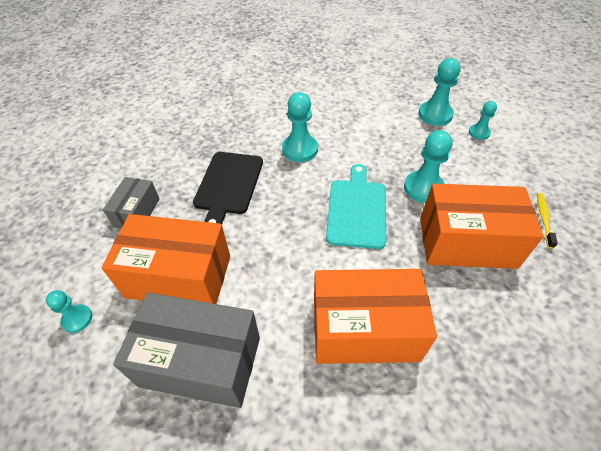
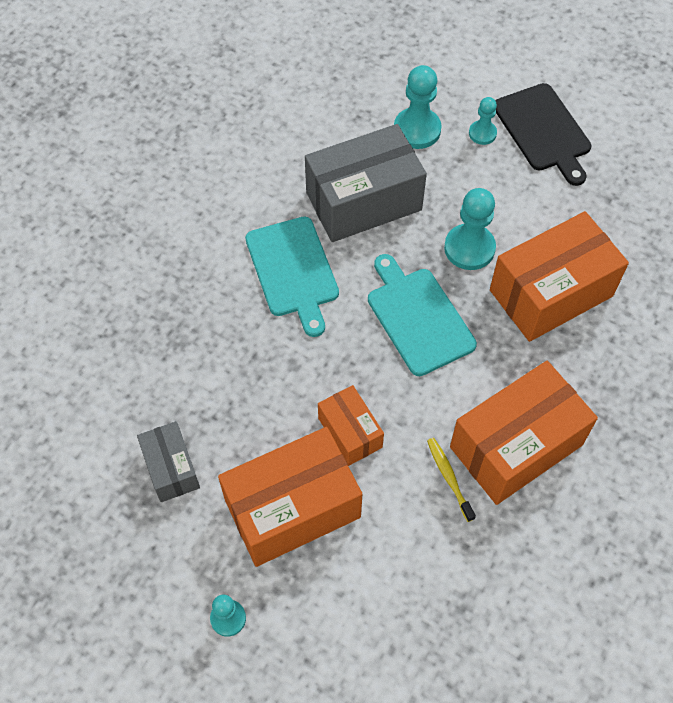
camera: 35 degrees left, 10 degrees up
grey box [113,292,260,408] -> grey box moved to [305,124,427,242]
black cutting board [193,152,263,224] -> black cutting board moved to [495,83,591,186]
turquoise pawn [282,92,318,162] -> turquoise cutting board [245,217,339,337]
yellow toothbrush [537,193,558,249] -> yellow toothbrush moved to [427,438,476,522]
none -> orange box [318,385,384,466]

